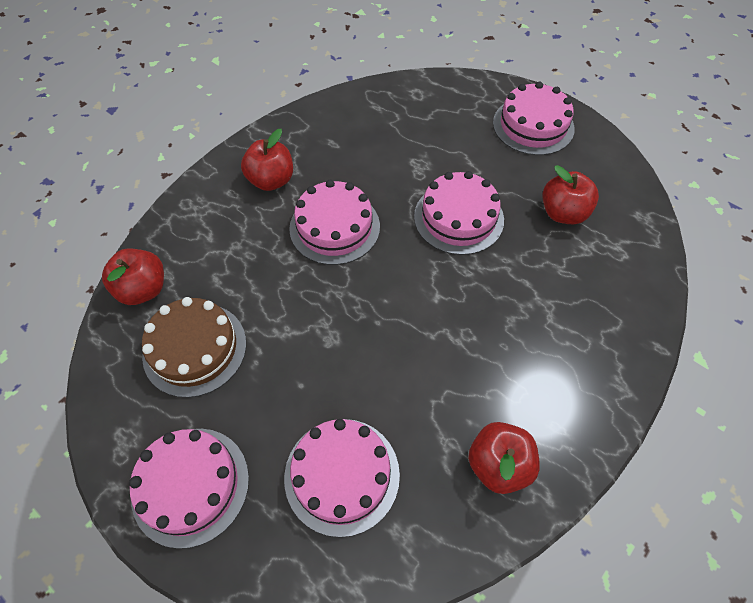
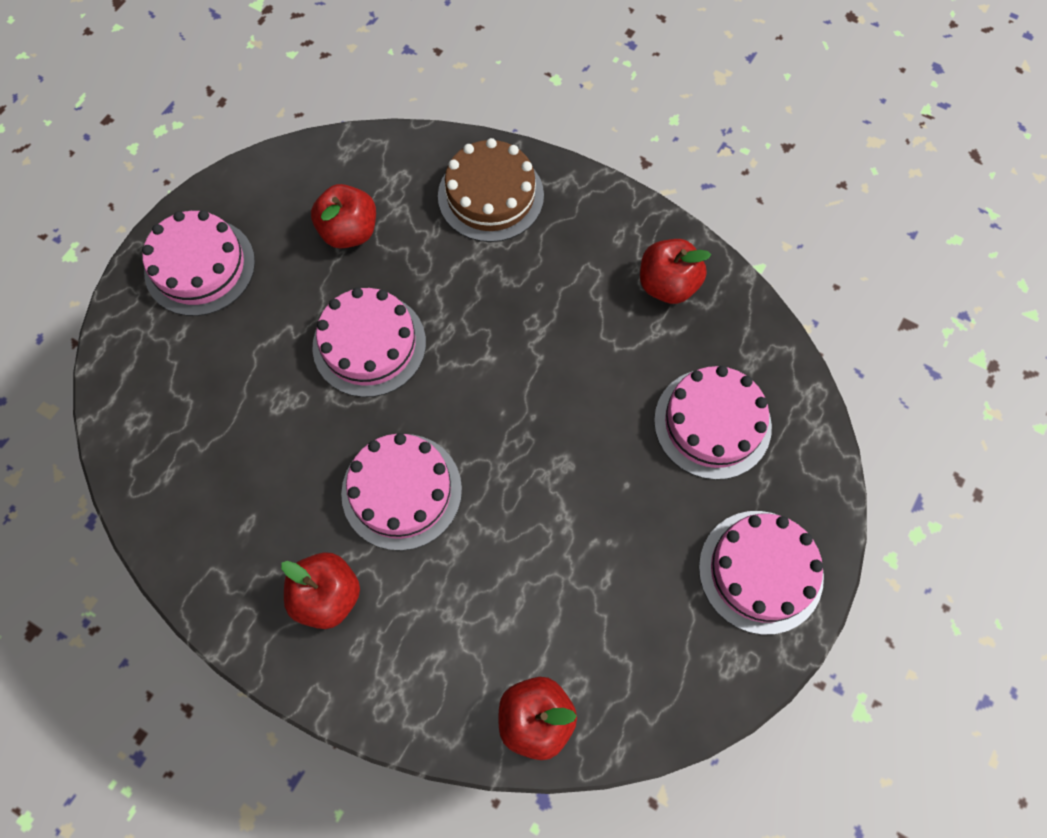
camera: 100 degrees left, 10 degrees up
brown cake [142,297,246,398] -> brown cake moved to [438,138,544,242]

